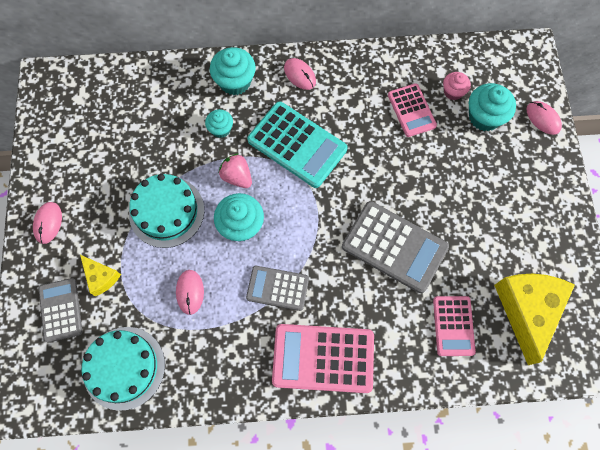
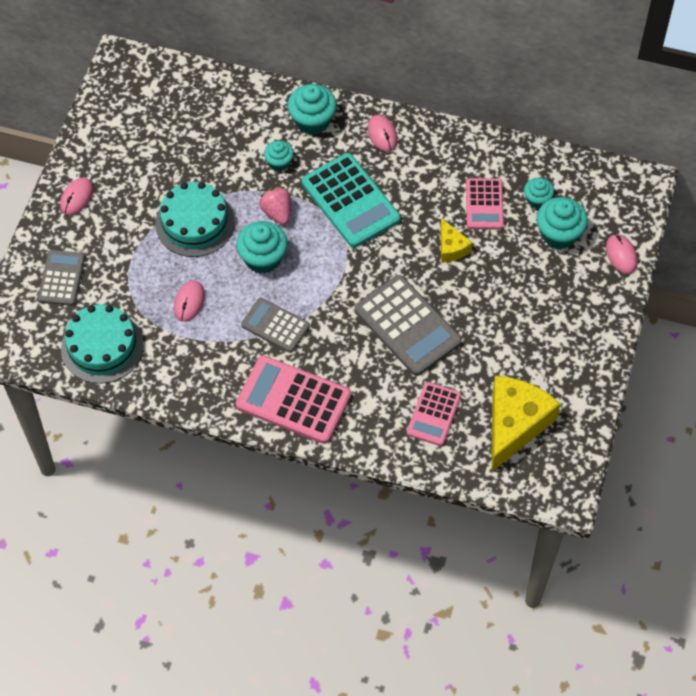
camera: 20 degrees right, 10 degrees down
yellow cheese [80,255,121,296] -> yellow cheese moved to [440,218,473,263]
pink cupcake [443,72,471,100] -> turquoise cupcake [524,178,554,209]

